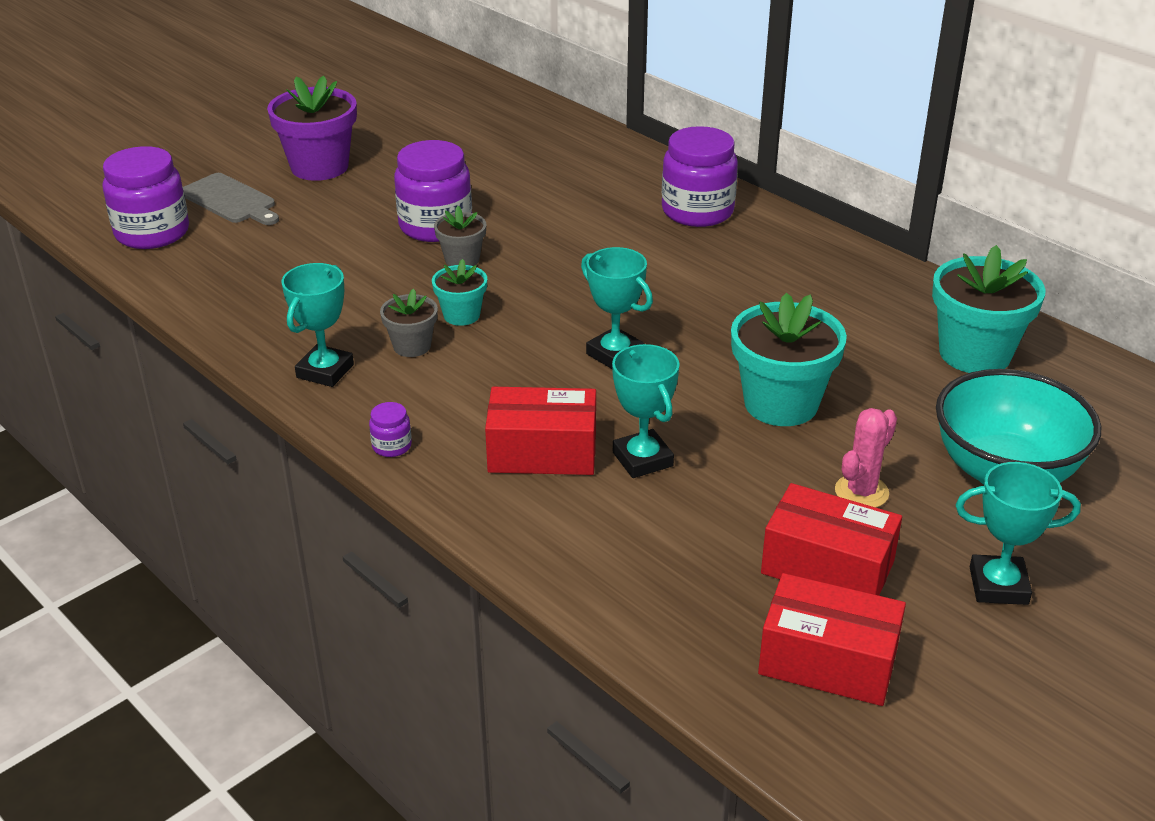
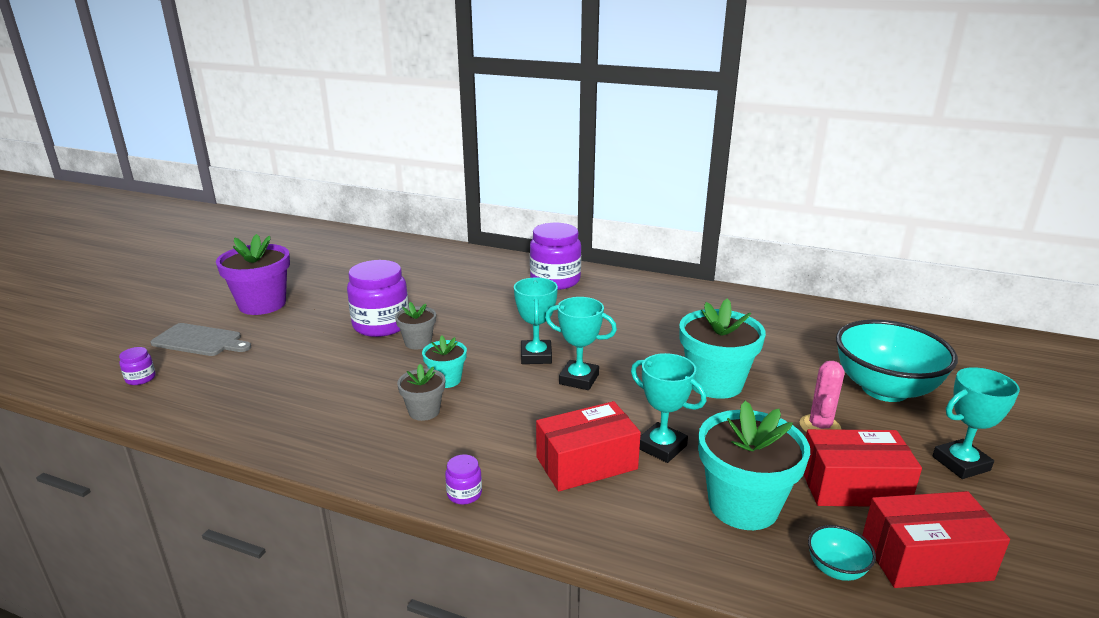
camera: 25 degrees left, 10 degrees down
purple jar [102,146,189,249] -> purple jar [119,347,156,385], size x0.43
turquoise trophy [282,263,354,387] -> turquoise trophy moved to [514,277,558,364]
turquoise flower pot [932,245,1045,373] -> turquoise flower pot moved to [698,401,810,530]
none -> turquoise bowl [808,525,876,581]

